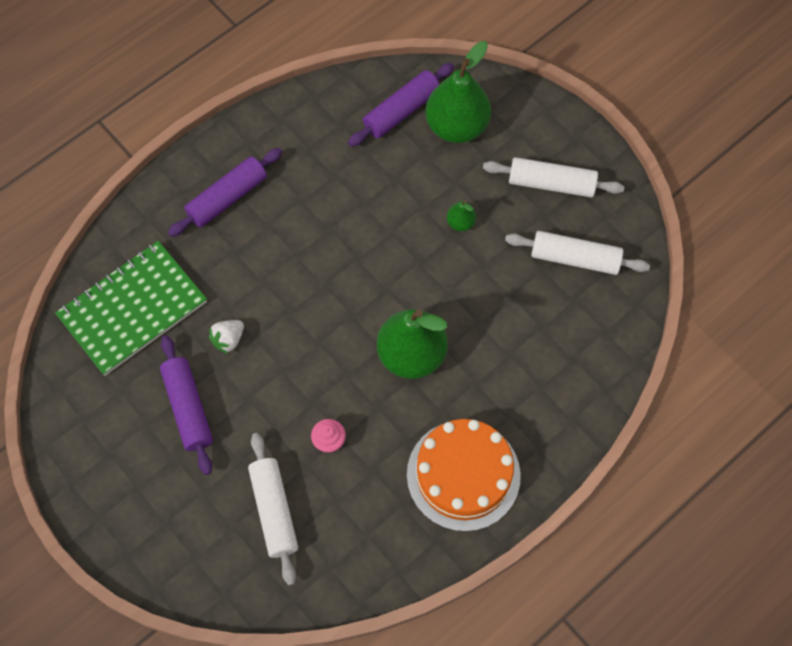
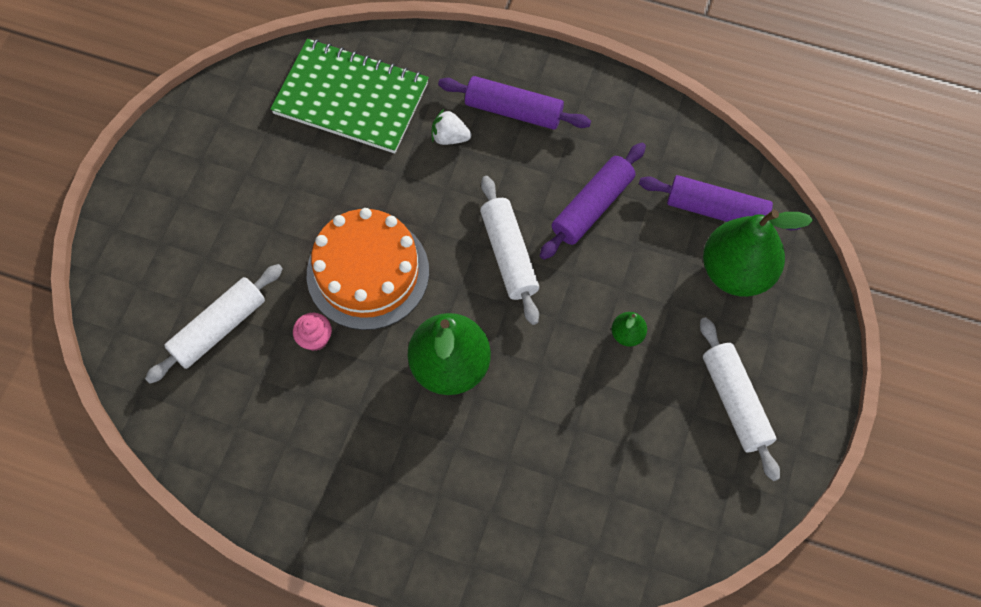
camera: 60 degrees right, 0 degrees up
purple rolling pin [160,335,213,475] -> purple rolling pin moved to [540,142,646,260]
white strawberry [208,320,244,354] -> white strawberry moved to [431,109,471,145]
orange cake [407,419,521,532] -> orange cake moved to [307,208,429,330]
white rolling pin [505,231,650,275] -> white rolling pin moved to [480,176,539,325]

